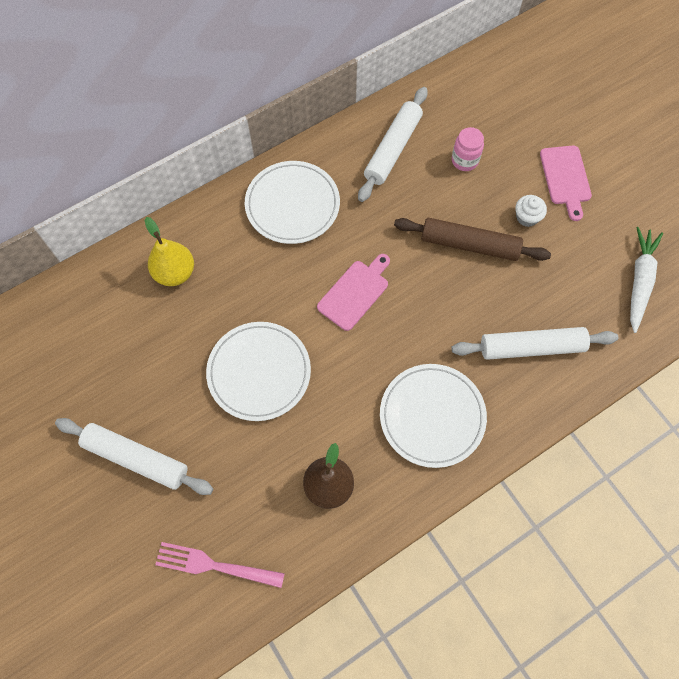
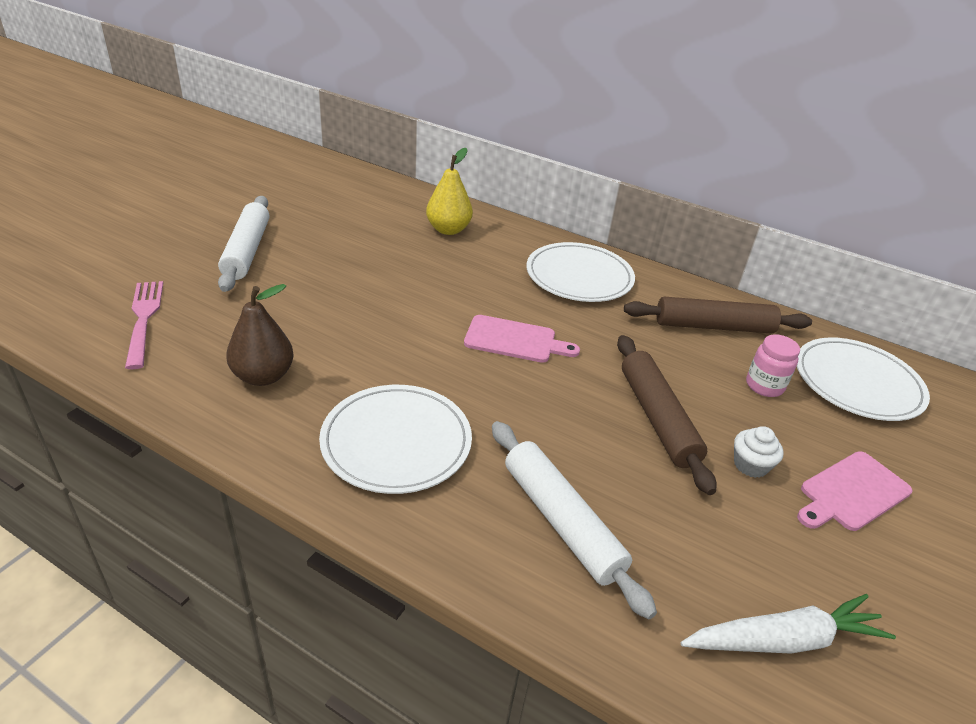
camera: 60 degrees right, 30 degrees down
white plate [206,322,311,421] -> white plate moved to [797,337,930,421]
white rolling pin [358,87,428,202] -> brown rolling pin [624,297,812,333]

